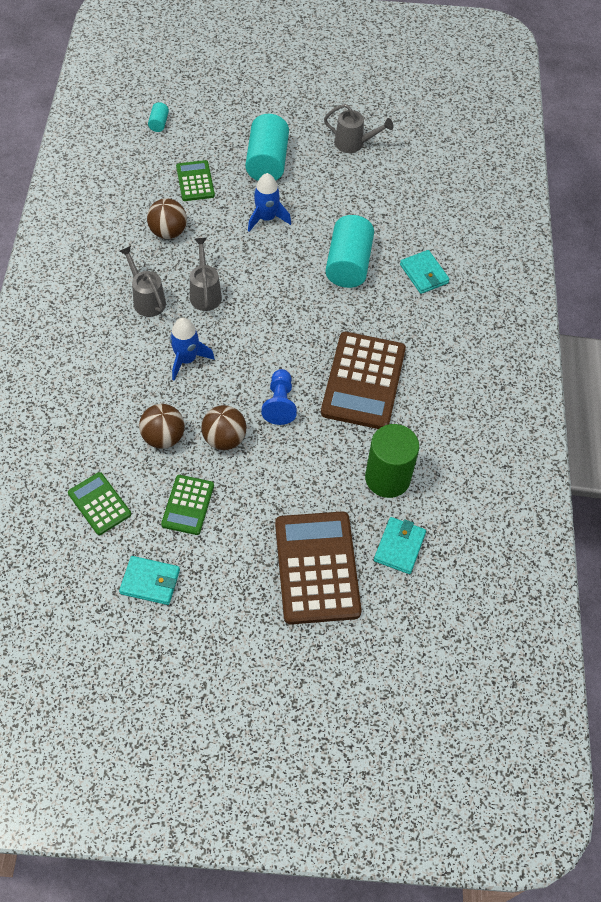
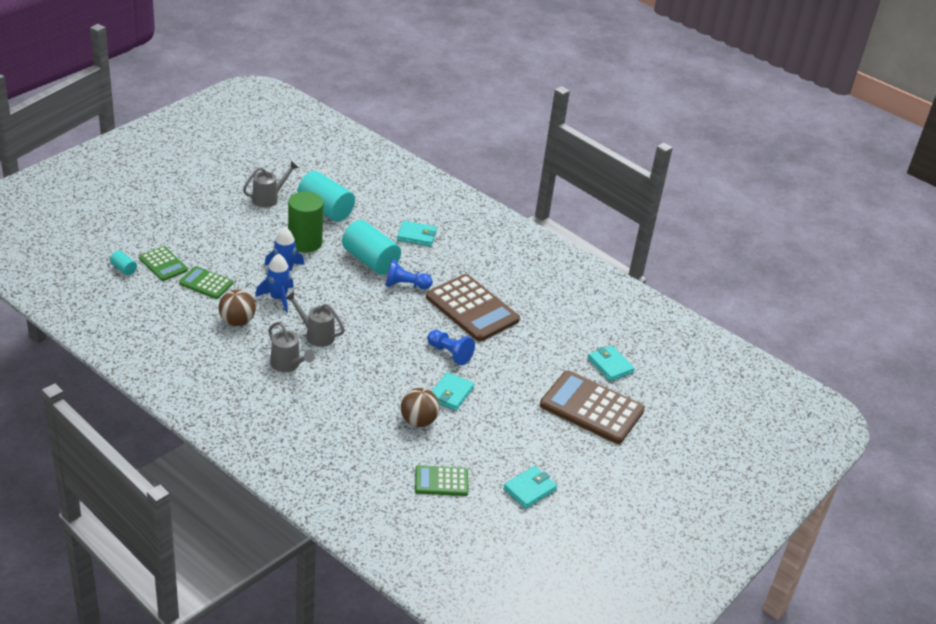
camera: 55 degrees left, 20 degrees down
grey watering can [119,246,166,317] -> grey watering can turned 135 degrees counterclockwise [268,322,315,372]
green calculator [161,475,214,535] -> green calculator moved to [139,246,188,281]
blue rocket [170,318,215,380] -> blue rocket moved to [255,254,294,313]
brown ball [202,405,246,450] -> turquoise wallet [431,372,474,411]
turquoise cylinder [245,114,289,181] -> turquoise cylinder moved to [297,171,355,222]
green cylinder [365,424,419,498] -> green cylinder moved to [288,192,324,253]
none -> blue pawn [385,259,433,289]

